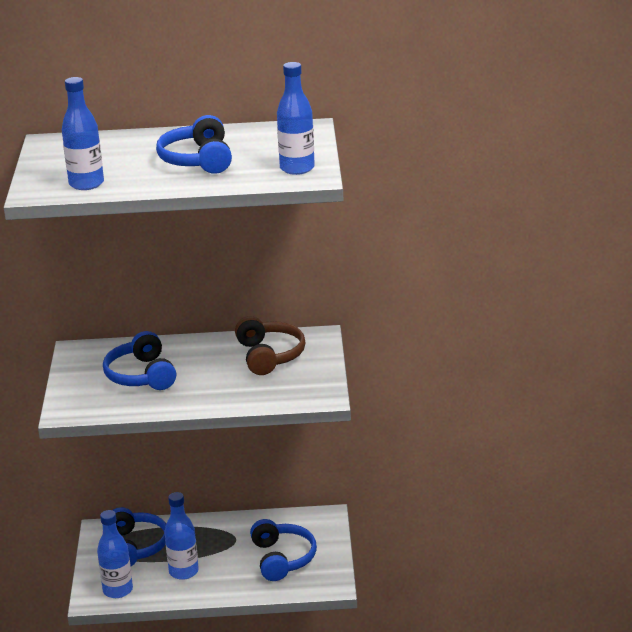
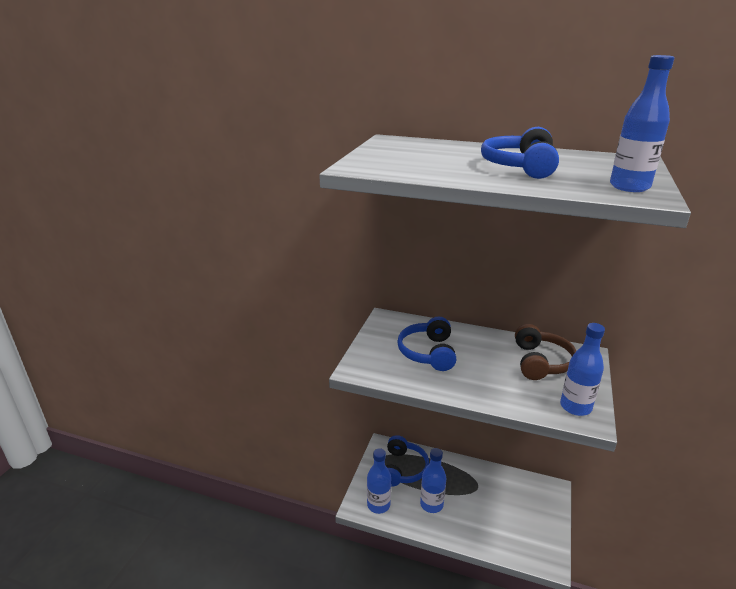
camera: 20 degrees right, 0 degrees up
blue bottle [62,77,104,190] -> blue bottle moved to [560,323,605,416]
blue headphones [250,519,317,581] -> none

